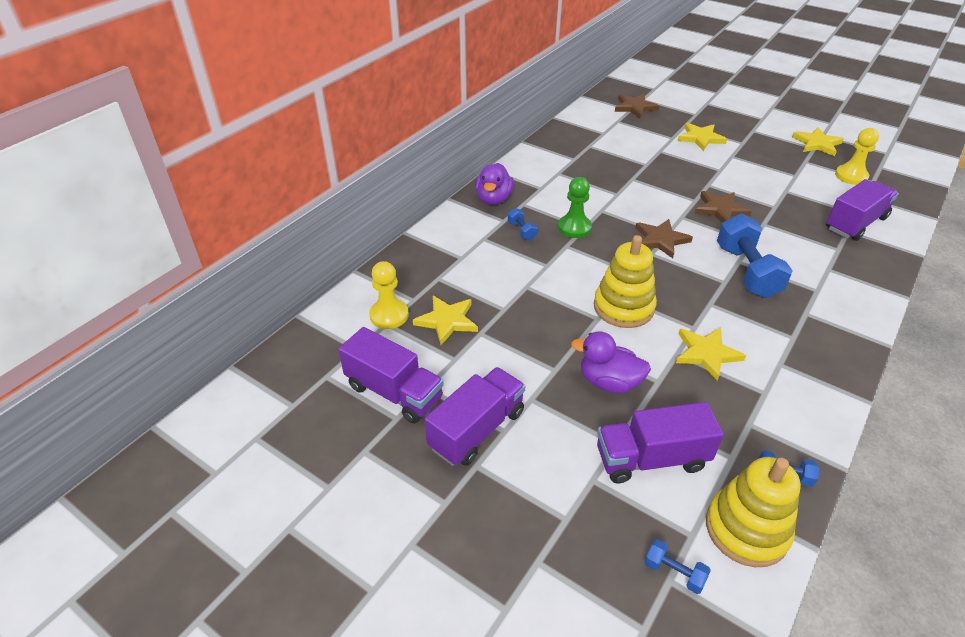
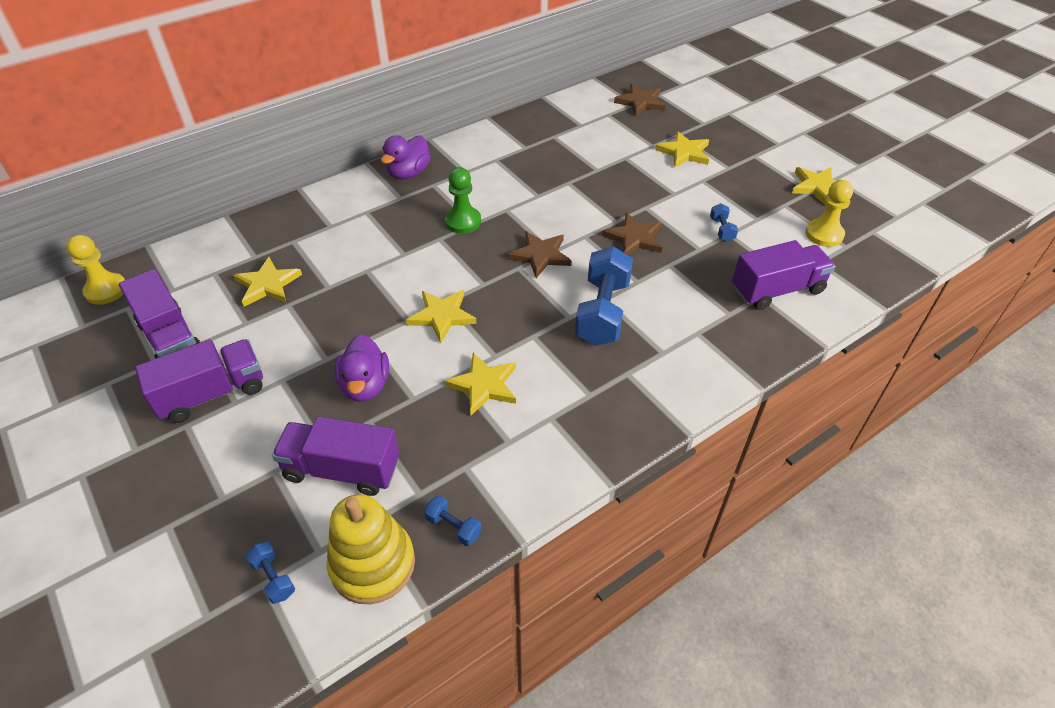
camera: 20 degrees right, 5 degrees up
yellow pawn [369,261,409,329] -> yellow pawn moved to [66,235,125,305]
blue dumbbell [508,208,537,240] -> blue dumbbell moved to [710,203,738,242]
purple duck [571,331,651,393] -> purple duck turned 135 degrees counterclockwise [334,334,389,402]
yellow stacking toy [594,235,657,328] -> yellow star [406,290,477,343]

